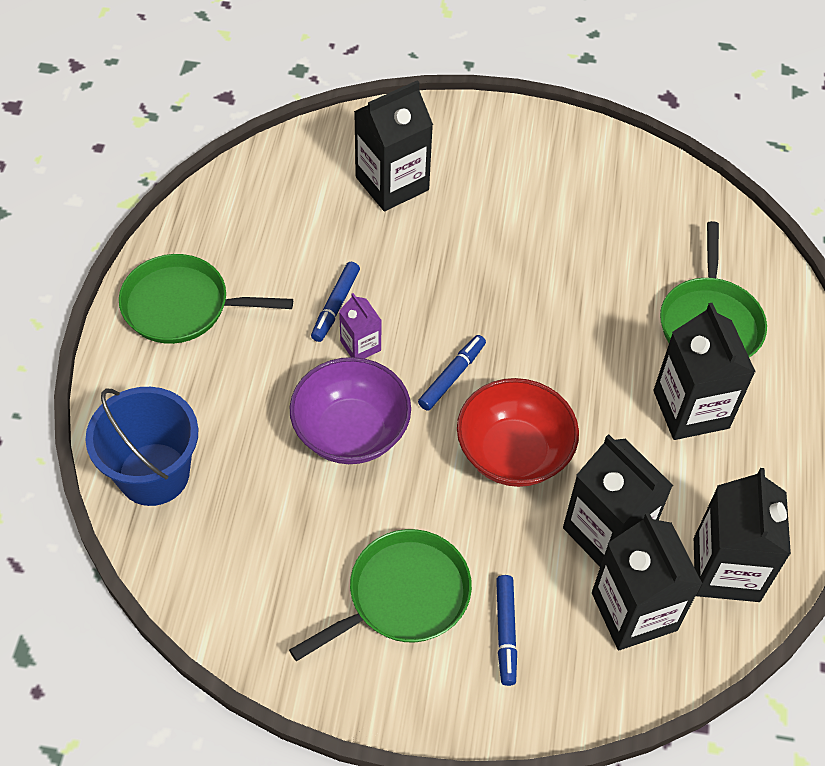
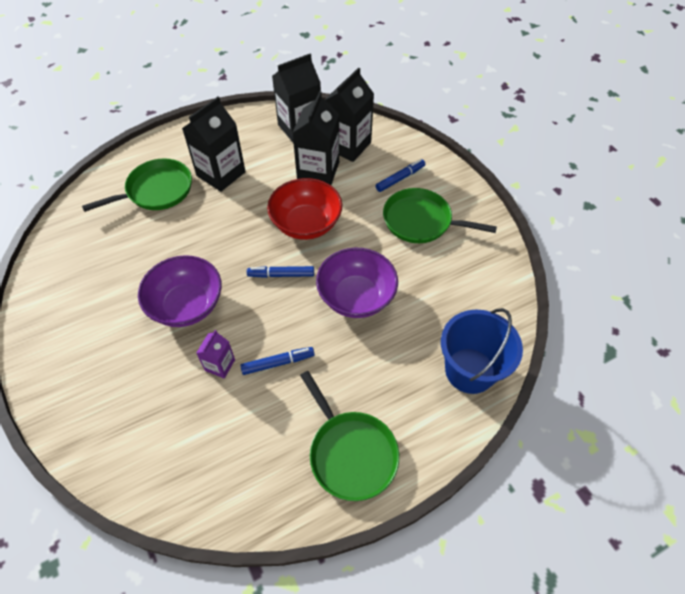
camera: 125 degrees left, 0 degrees up
purple carton [339,293,382,359] -> purple carton moved to [196,330,235,378]
black carton [354,80,433,211] -> none
none -> purple bowl [138,255,222,327]

